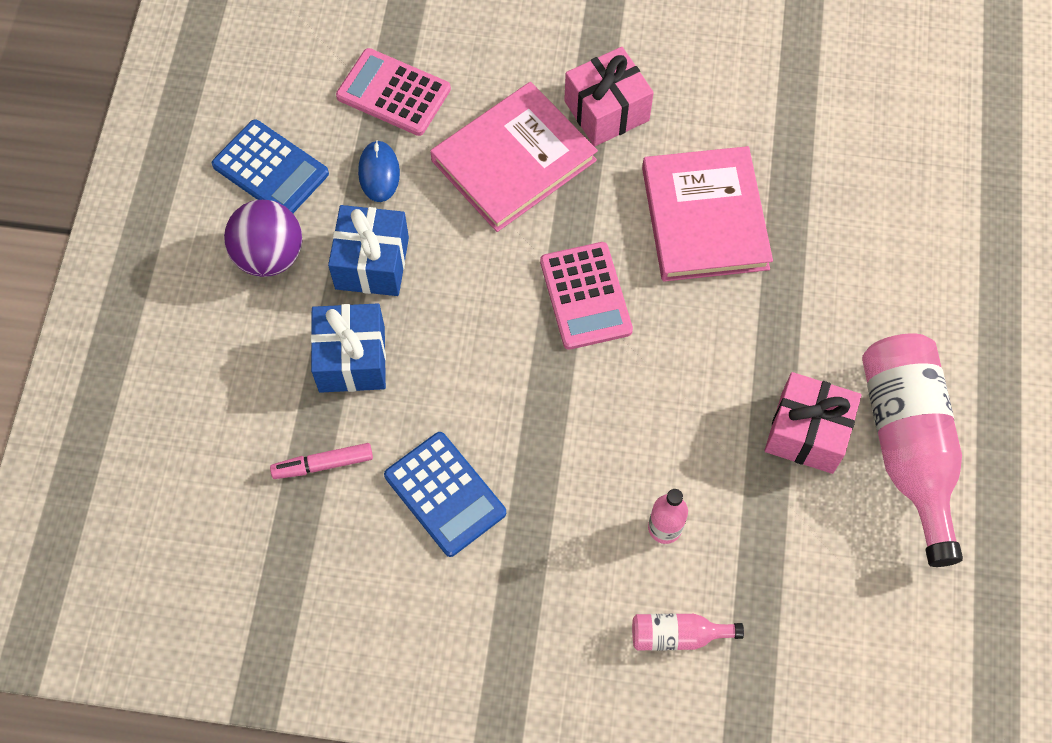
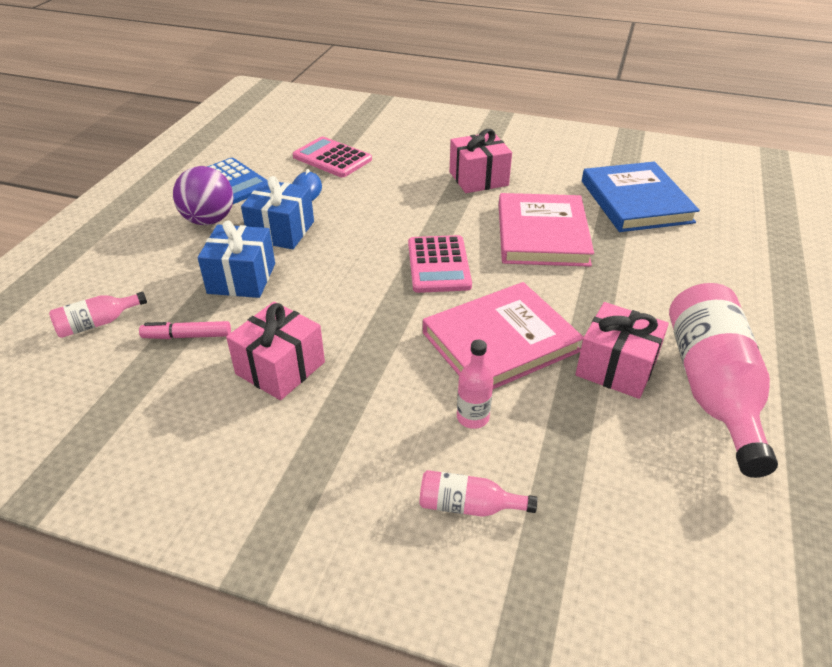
camera: 10 degrees right, 25 degrees down
blue calculator [384,432,506,557] -> pink gift [226,302,325,400]
pink book [430,82,598,232] -> pink book moved to [423,282,584,389]
none -> pink bottle [49,292,147,338]
none -> blue book [582,162,700,232]

